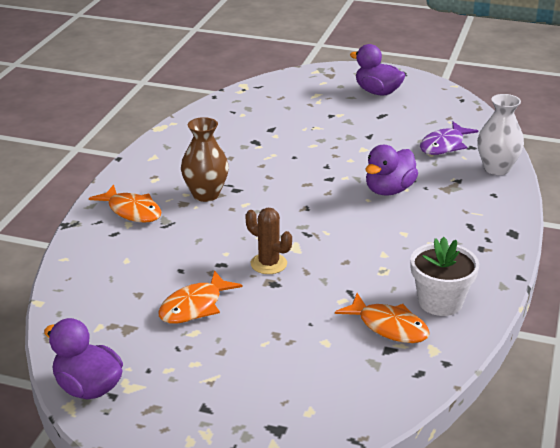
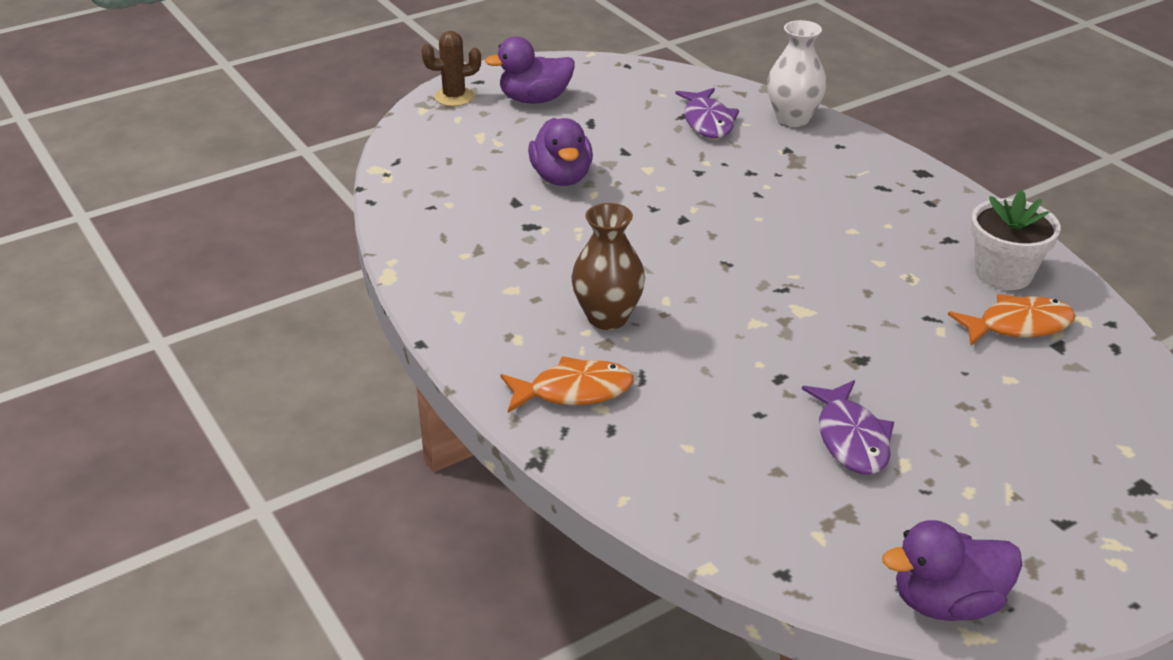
camera: 50 degrees left, 5 degrees up
orange fish [158,270,242,324] -> purple fish [802,380,894,475]
brown cactus [246,208,292,274] -> brown cactus moved to [421,31,481,106]
purple duck [365,145,418,196] -> purple duck moved to [528,118,593,186]

